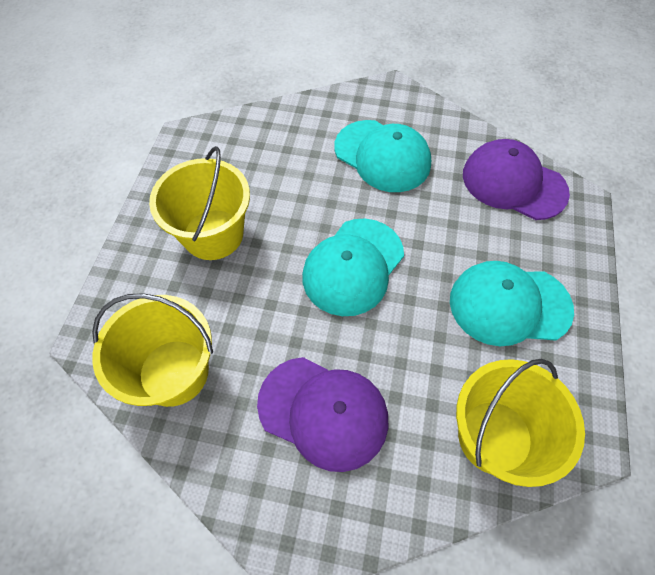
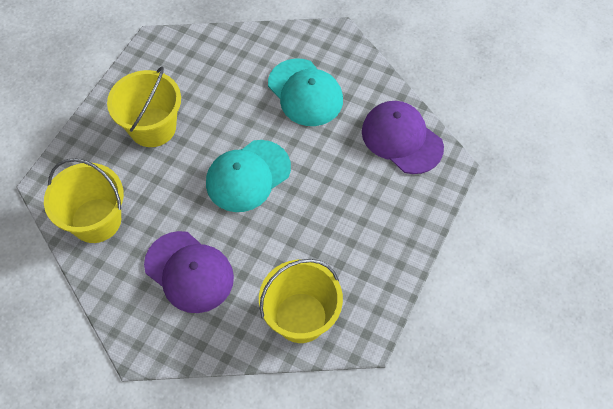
camera: 15 degrees right, 0 degrees up
turquoise cap [450,261,574,346] -> none

